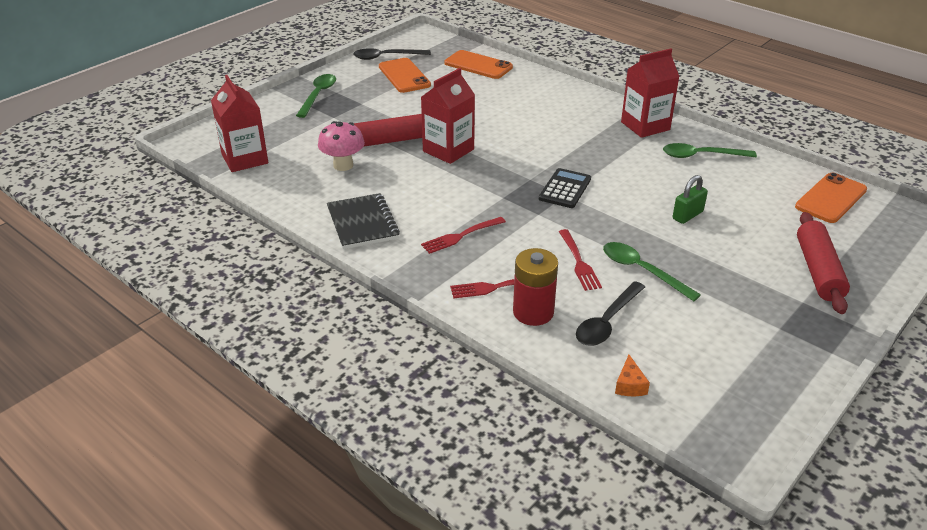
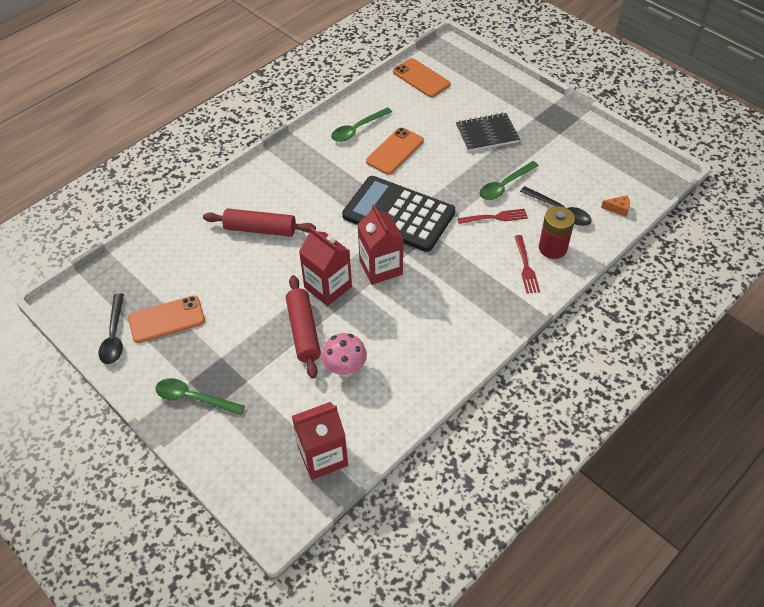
camera: 85 degrees left, 15 degrees up
black notebook [327,193,400,249] -> black notebook moved to [456,113,520,152]
red fork [421,217,506,254] -> none
orange phone [444,50,513,79] -> orange phone moved to [366,128,424,175]
black calculator [539,168,591,208] -> black calculator [342,176,455,252], size x2.08
red carton [621,49,679,138] -> red carton moved to [357,205,404,285]
green spoon [663,143,757,158] -> green spoon turned 45 degrees clockwise [331,107,392,142]
green padlock [673,175,708,224] -> none
red rolling pin [797,212,850,314] -> red rolling pin moved to [203,208,316,237]

